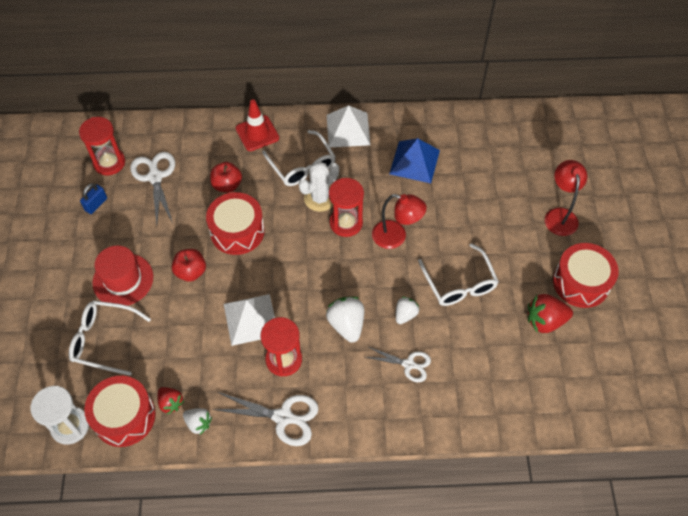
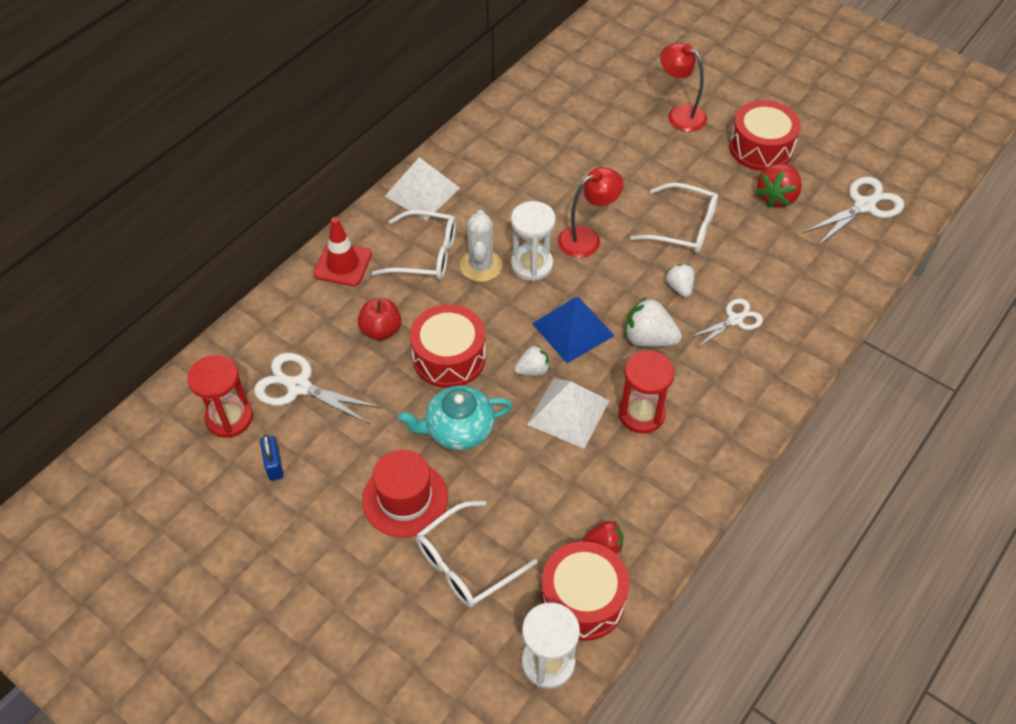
camera: 50 degrees left, 5 degrees down
red apple [172,249,206,282] -> turquoise teapot [398,385,513,450]
white strawberry [183,408,212,435] -> white strawberry moved to [514,345,550,376]
white scissors [212,392,319,446] -> white scissors moved to [803,177,904,245]
red hourglass [329,178,364,237] -> white hourglass [511,201,556,281]
blue pyramid [389,138,440,183] -> blue pyramid moved to [532,297,615,363]

